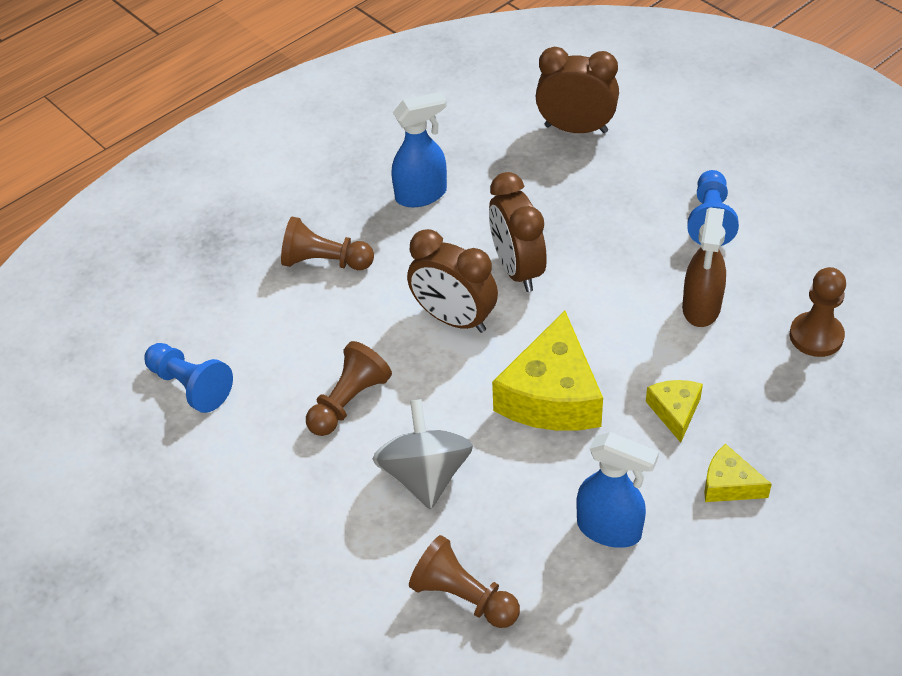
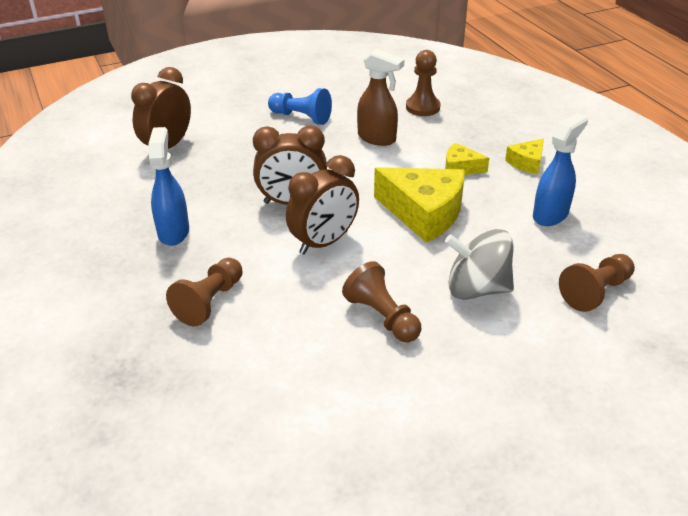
camera: 75 degrees left, 10 degrees down
blue pawn [144,343,233,413] -> none

